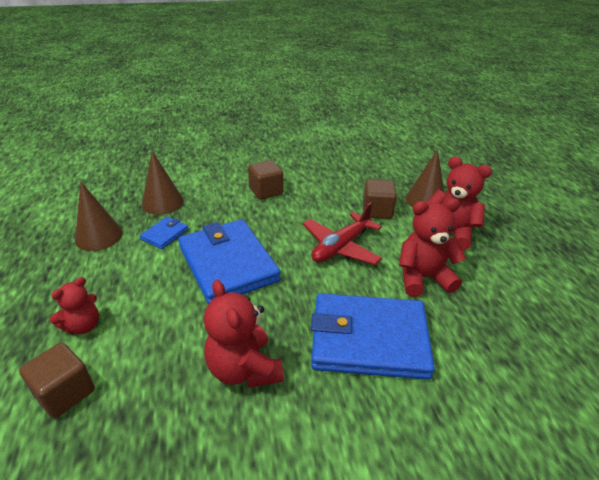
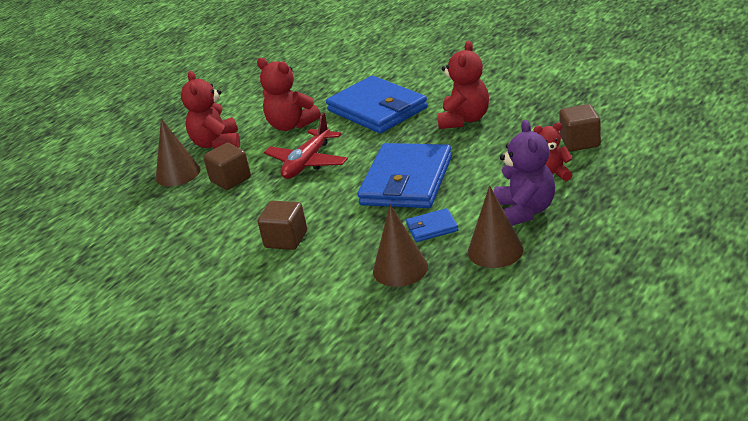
camera: 130 degrees left, 5 degrees down
red plane [303,202,382,265] -> red plane turned 120 degrees clockwise [264,113,348,179]
none -> purple teddy bear [494,120,555,226]

